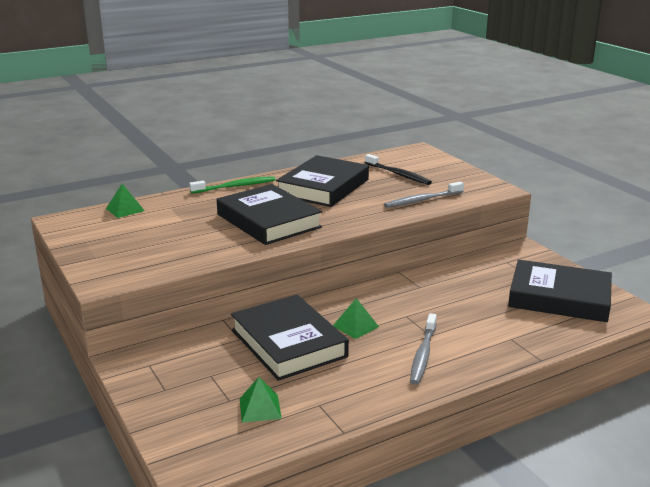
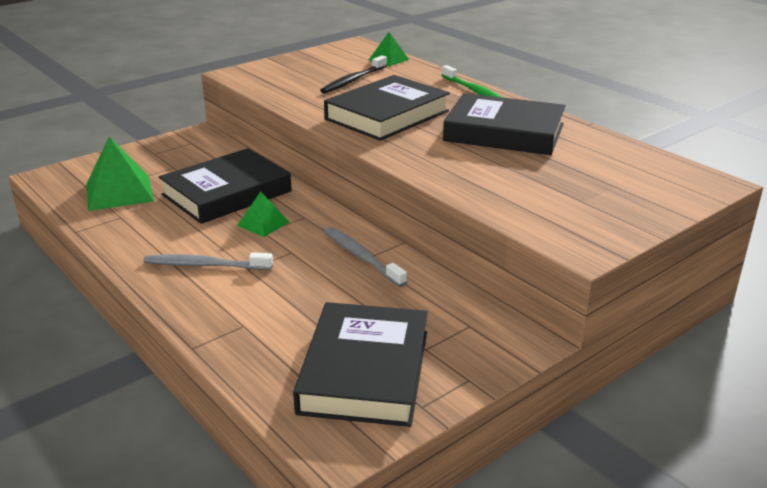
camera: 80 degrees right, 5 degrees up
green pyramid [240,377,282,423] -> green pyramid [86,136,154,211], size x1.77
black toothbrush [365,154,432,185] -> black toothbrush moved to [320,55,387,94]
grey toothbrush [384,182,464,208] -> grey toothbrush moved to [324,227,407,287]

